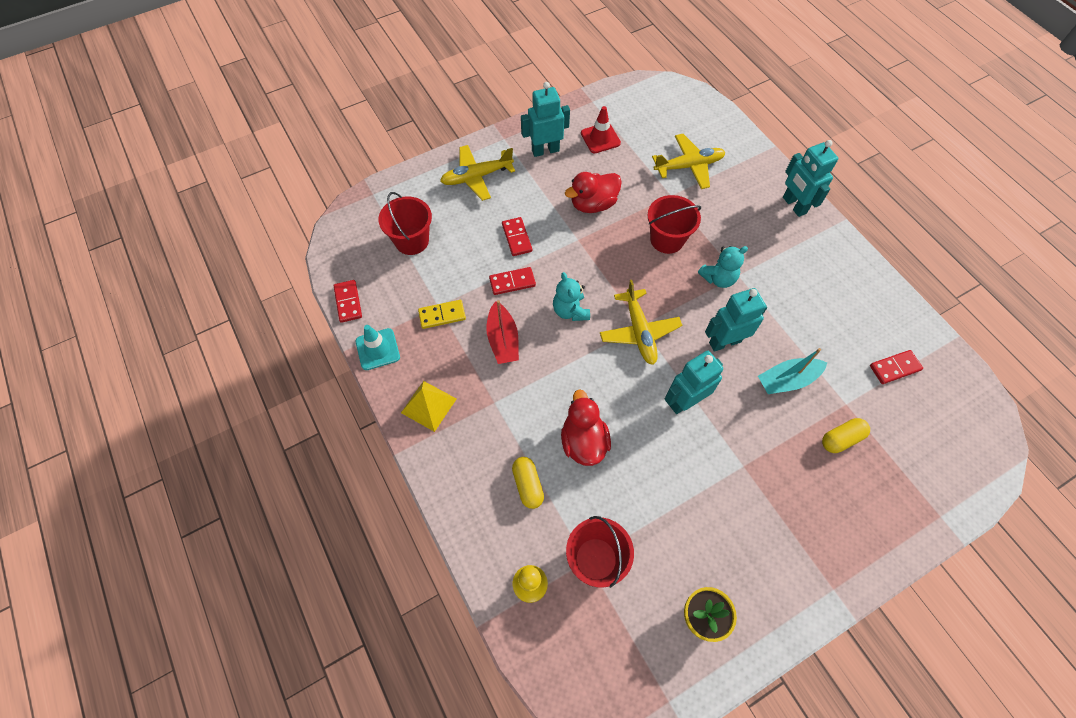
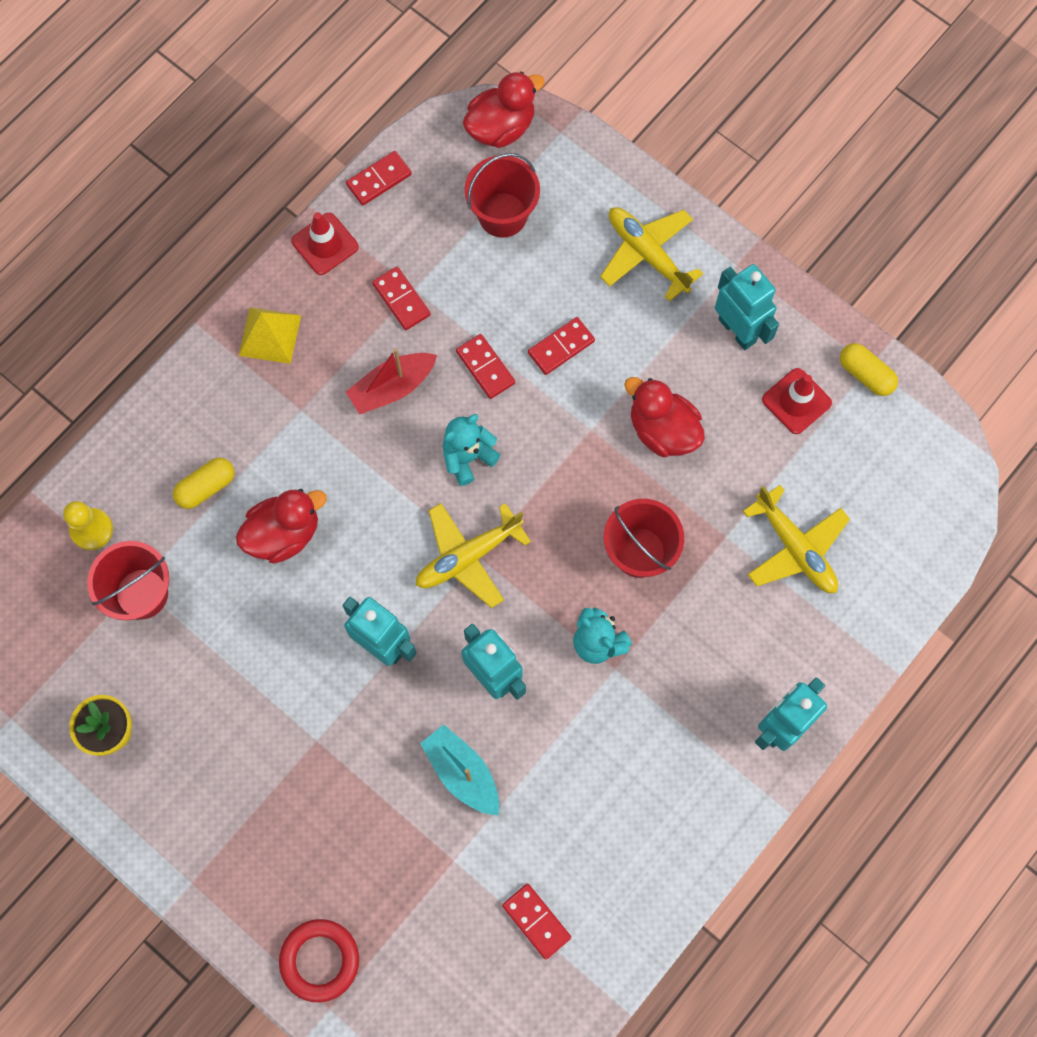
camera: 70 degrees right, 10 degrees up
turquoise traffic cone [356,325,400,370] -> red traffic cone [291,212,359,275]
yellow domino [418,300,466,329] -> red domino [372,267,431,330]
yellow capsule [822,418,870,453] -> yellow capsule moved to [840,343,898,396]
none -> red ring [279,919,359,1002]
none -> red duck [463,71,545,148]

